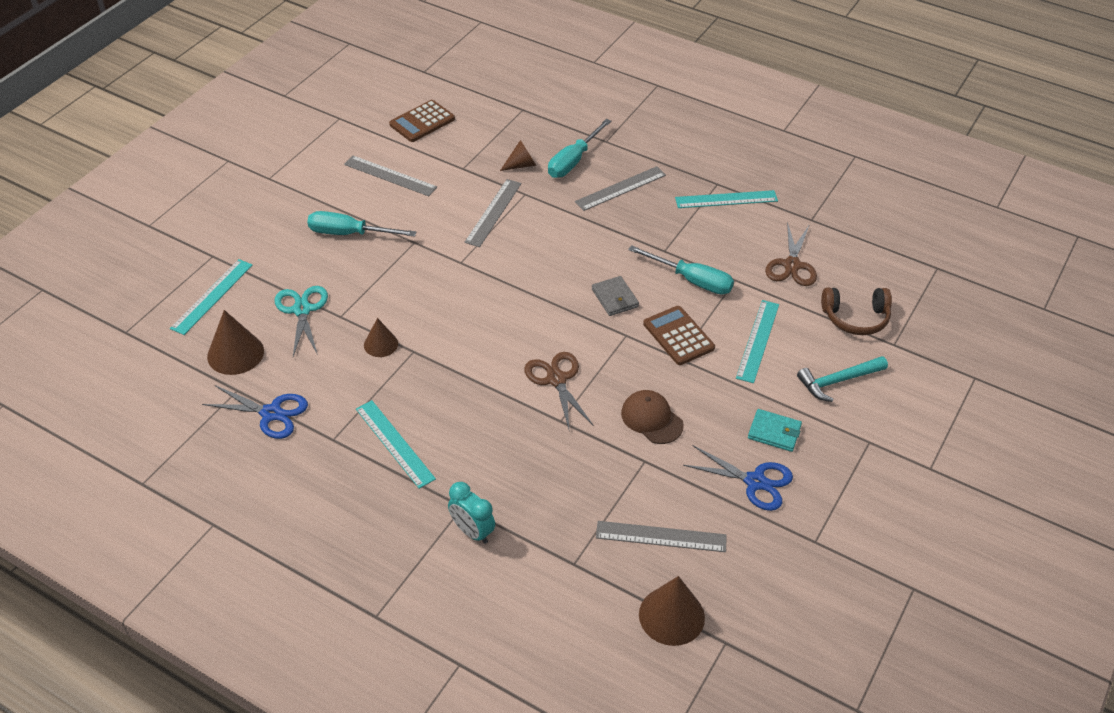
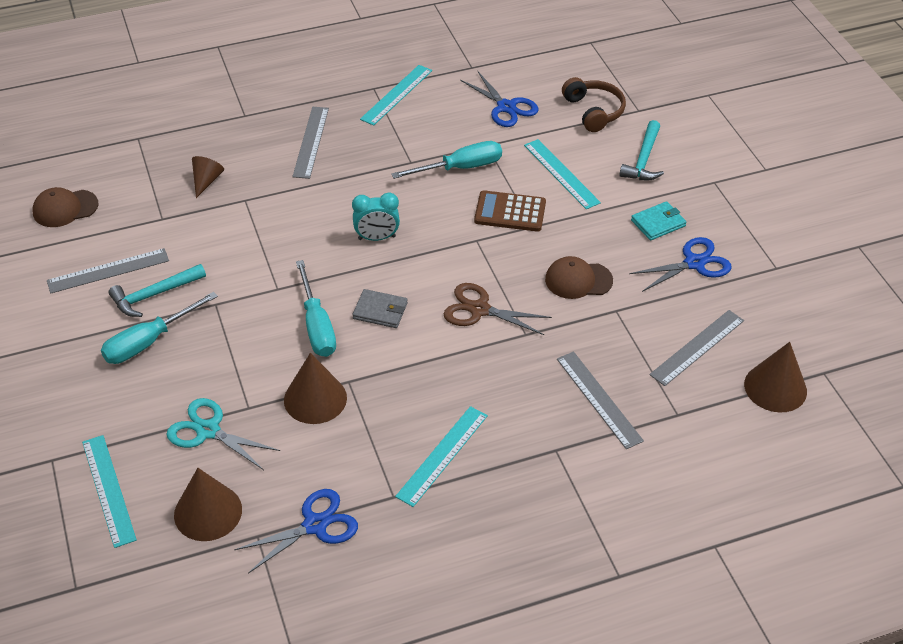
camera: 50 degrees left, 0 degrees up
turquoise ruler [356,400,436,489] -> turquoise ruler turned 60 degrees counterclockwise [395,406,488,507]
brown cone [364,318,398,357] -> brown cone [284,353,347,424], size x1.62
brown calculator [389,100,455,142] -> brown cap [32,187,98,227]
turquoise clock [448,482,495,544] -> turquoise clock moved to [352,192,400,241]
grey ruler [464,179,521,247] -> grey ruler moved to [557,351,644,449]
turquoise screwdriver [548,119,611,178] -> turquoise screwdriver moved to [296,260,336,357]
grey wallet [592,276,639,316] -> grey wallet moved to [352,289,408,328]
brown scissors [765,222,817,286] -> blue scissors [460,71,539,127]
brown headphones [821,288,892,335] -> brown headphones turned 60 degrees counterclockwise [562,77,626,132]
none -> turquoise hammer [108,264,206,317]

